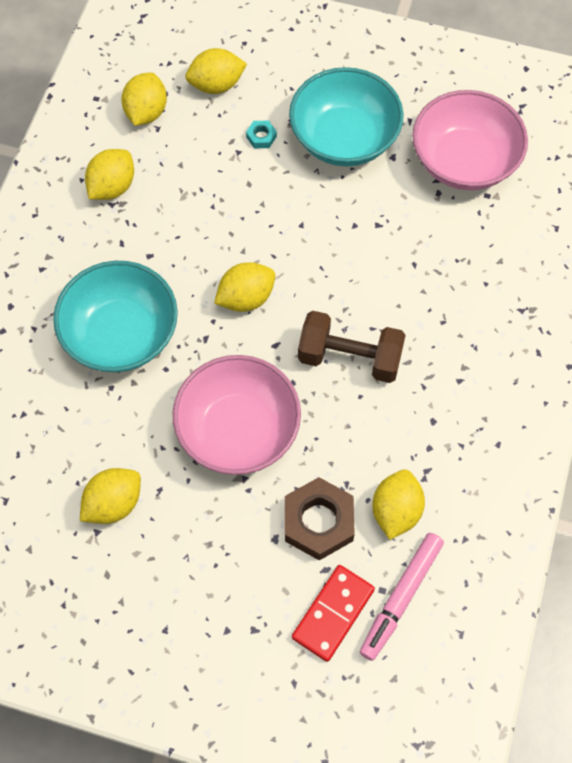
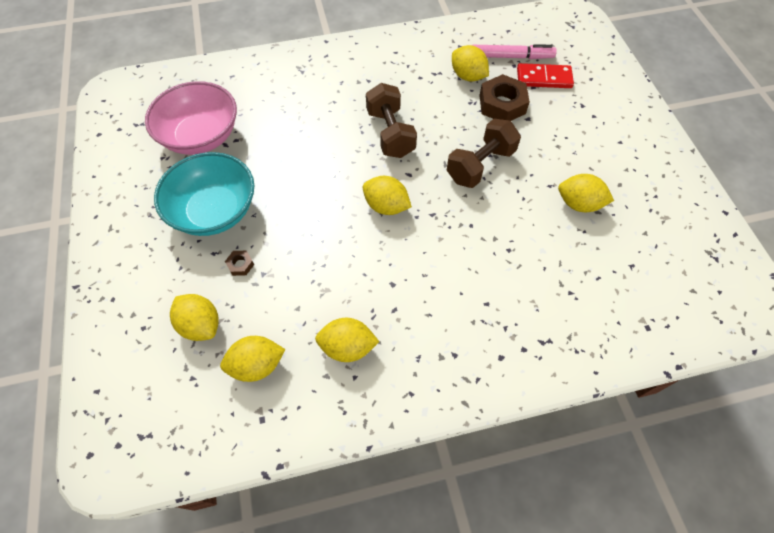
camera: 120 degrees left, 5 degrees down
turquoise bowl [53,261,178,372] -> none
pink bowl [173,355,301,475] -> brown dumbbell [447,119,521,188]
turquoise nut [246,121,277,148] -> brown nut [225,251,254,276]
yellow lemon [372,469,425,540] -> yellow lemon turned 60 degrees clockwise [452,45,489,82]

